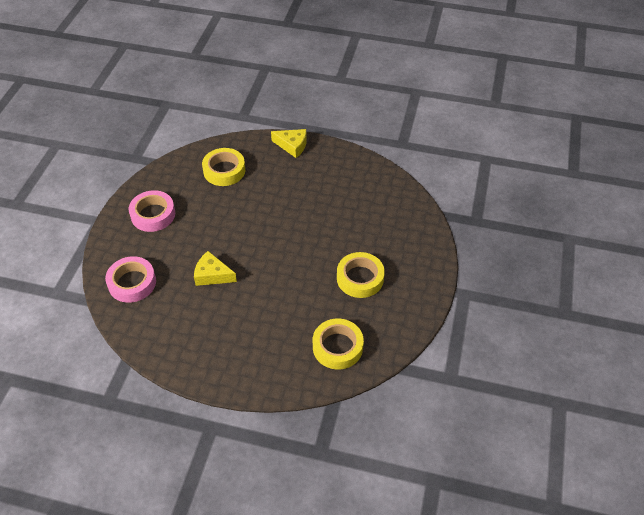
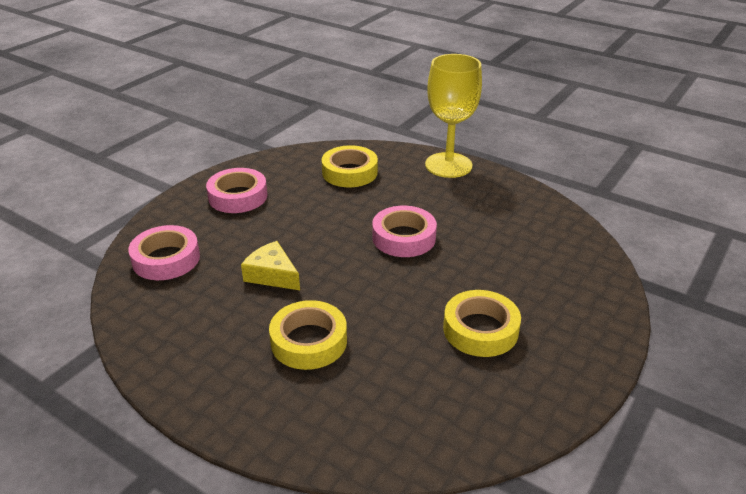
camera: 20 degrees right, 15 degrees down
yellow cheese [271,129,307,158] -> yellow goblet [425,54,482,178]
yellow tape [313,319,364,369] -> yellow tape moved to [269,300,347,370]
none -> pink tape [372,206,437,257]

